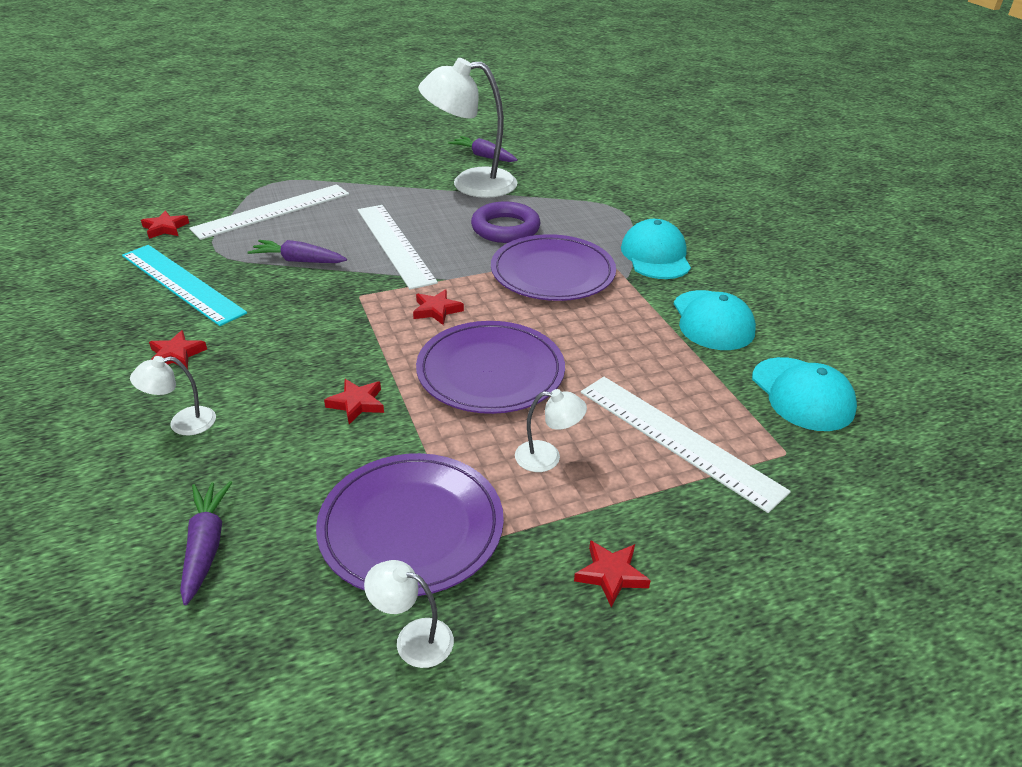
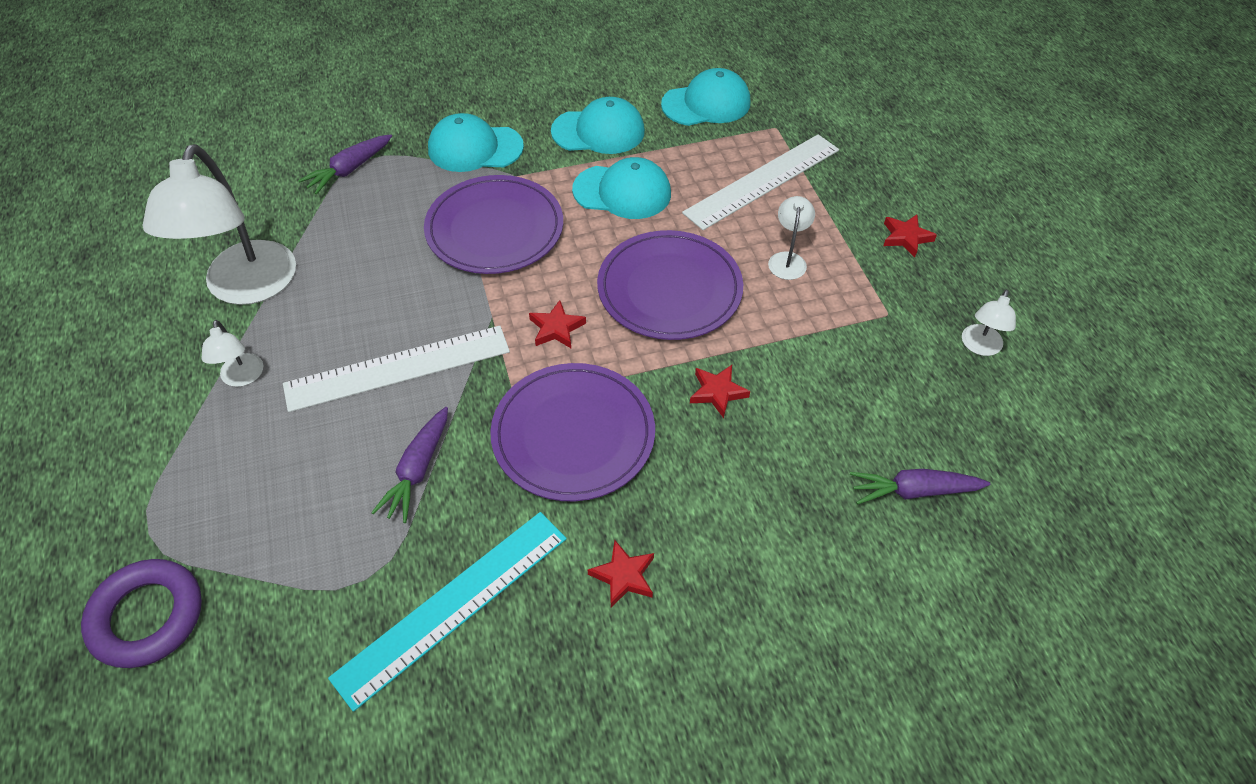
camera: 85 degrees left, 15 degrees up
white lamp [130,356,216,435] -> white lamp moved to [201,320,263,387]
red star [141,211,189,239] -> none
white ruler [189,185,349,240] -> none
purple plate [316,453,504,596] -> purple plate moved to [490,363,655,501]
purple carrot [448,136,518,162] -> purple carrot moved to [298,134,392,195]
purple ring [471,202,541,243] -> purple ring moved to [81,559,202,668]
none -> turquoise cap [572,157,671,219]

